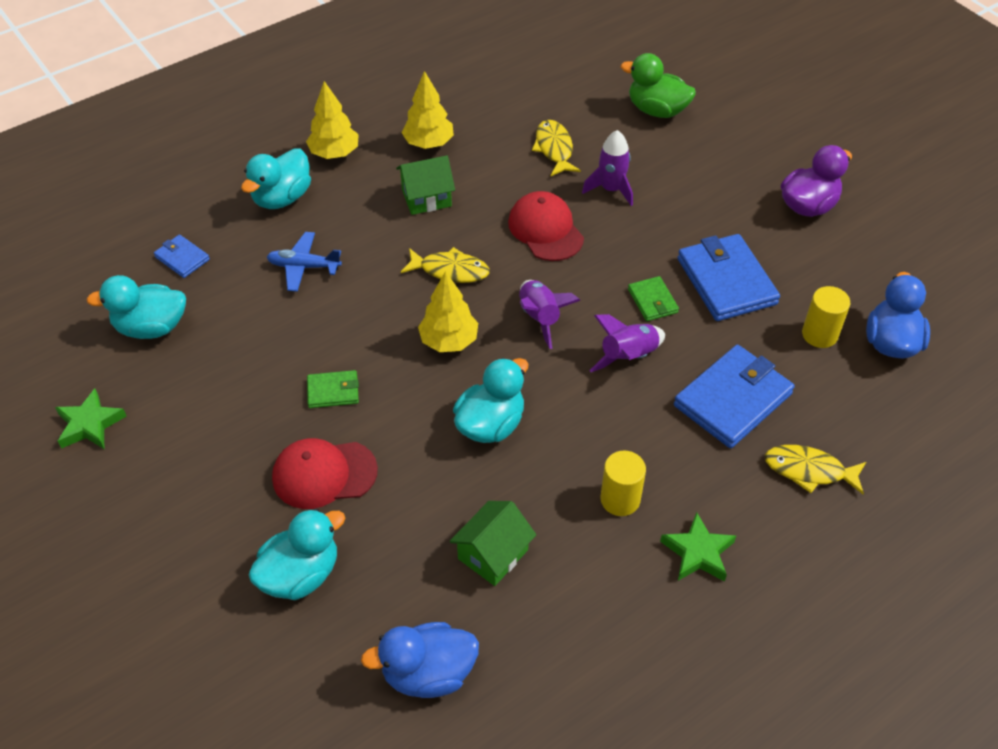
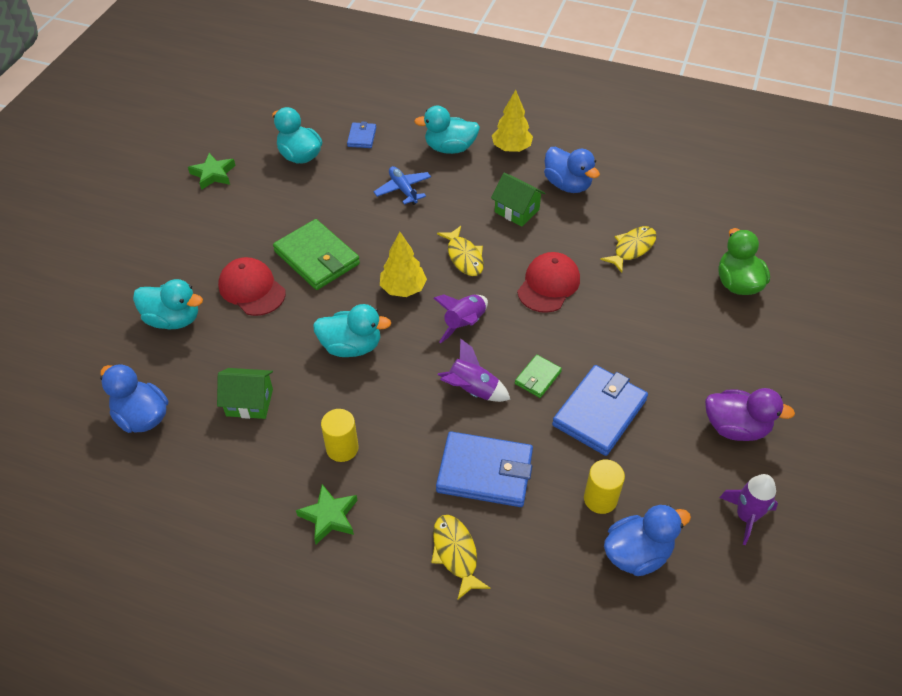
camera: 55 degrees right, 0 degrees up
green wallet [307,370,359,408] -> green wallet [273,219,360,290], size x1.98
yellow tree [402,71,454,149] -> blue duck [544,147,600,193]
purple rocket [582,130,633,206] -> purple rocket moved to [719,474,778,545]

